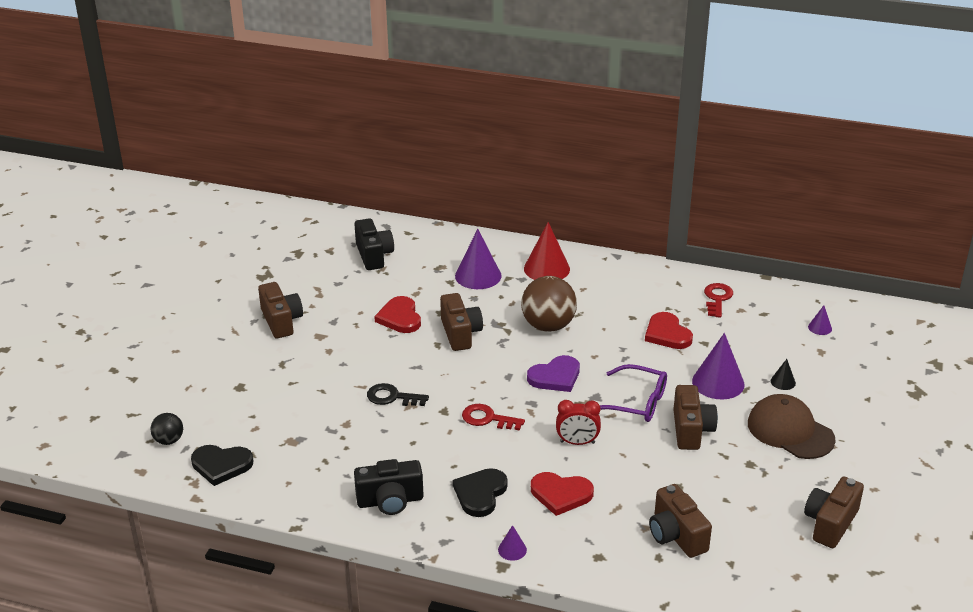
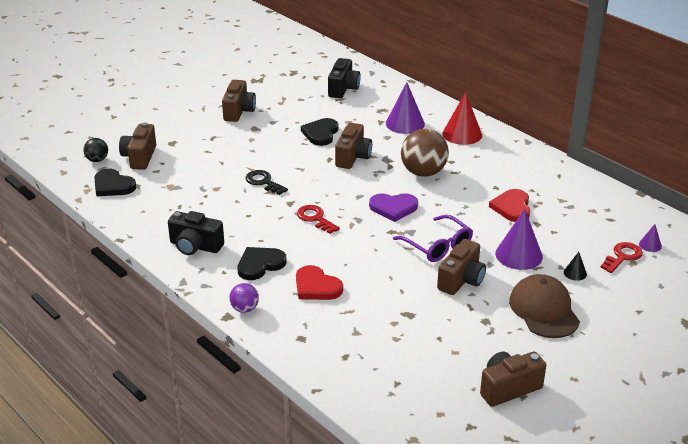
camera: 30 degrees right, 0 degrees up
red heart [374,296,421,333] -> black heart [301,118,338,146]
purple cone [498,525,527,561] -> purple ball [229,283,259,313]
red clock [556,400,601,445] -> none
brown camera [649,484,712,558] -> brown camera moved to [119,122,156,170]
red key [704,283,733,318] -> red key moved to [600,242,643,273]

